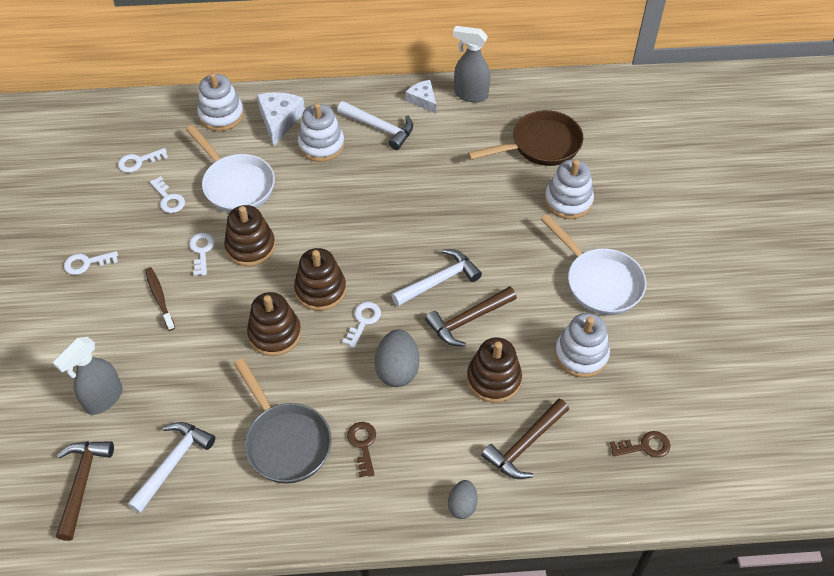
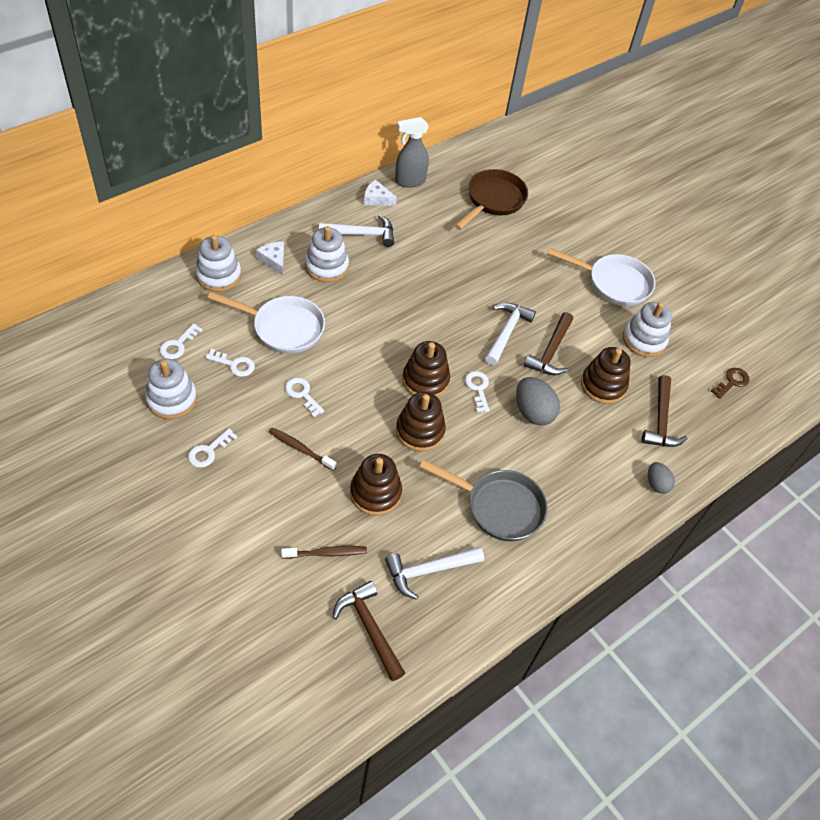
camera: 40 degrees left, 0 degrees up
grey spray bottle [53,337,123,415] -> brown toothbrush [281,546,367,559]
white hammer [127,422,215,514] -> white hammer turned 105 degrees counterclockwise [385,547,484,600]
brown stacking toy [224,205,276,266] -> brown stacking toy moved to [350,454,402,515]
white cheese [257,92,305,146] -> white cheese [256,242,284,275], size x0.65
brown key [347,422,376,477] -> none
white stacking toy [545,159,594,219] -> white stacking toy moved to [145,359,197,419]

